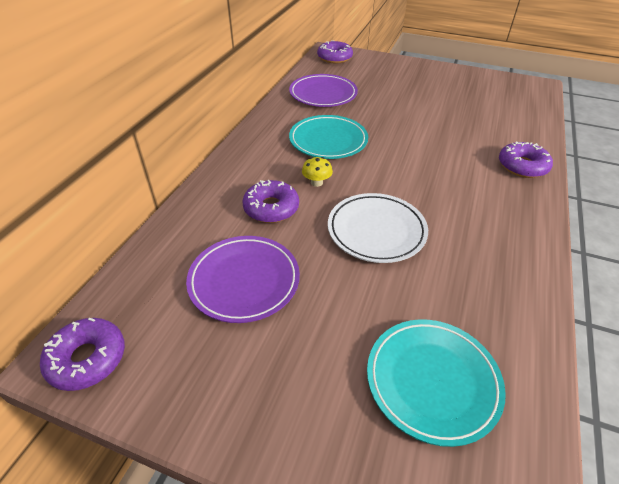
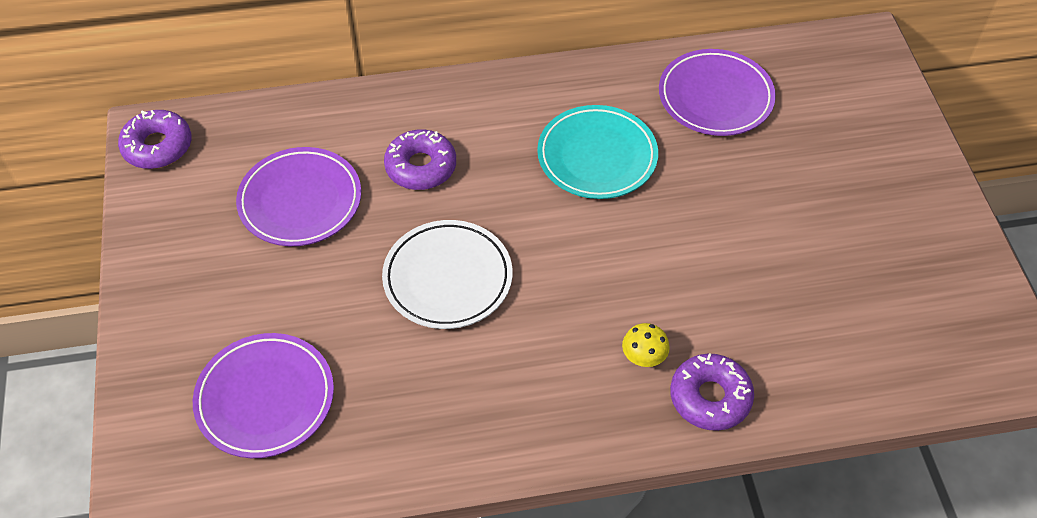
camera: 60 degrees right, 10 degrees up
yellow mushroom [302,157,333,187] -> yellow mushroom moved to [622,323,670,367]
purple donut [317,40,353,63] -> none
turquoise plate [367,319,506,447] -> purple plate [193,333,334,458]

